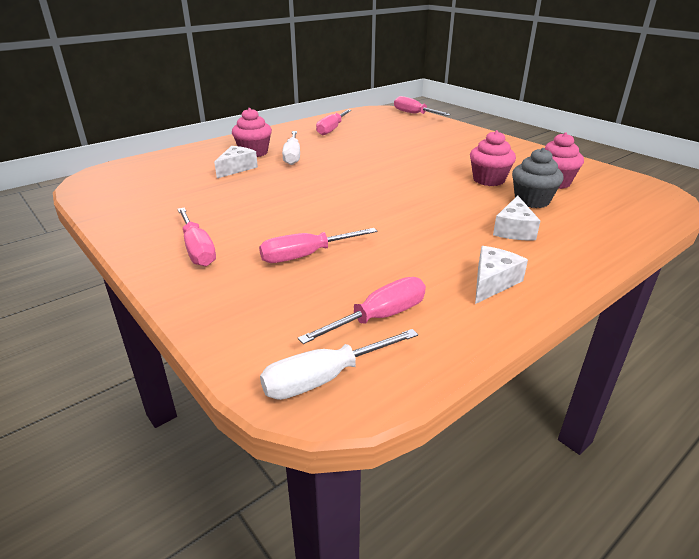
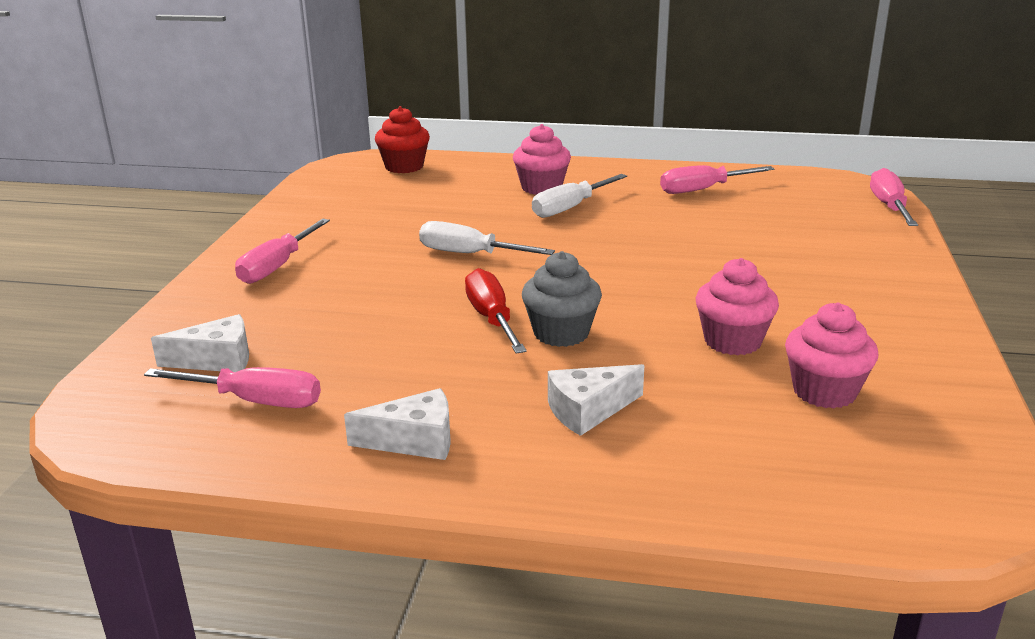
camera: 50 degrees right, 5 degrees down
white cheese [214,146,258,178] -> white cheese moved to [151,314,249,372]
pink screwdriver [259,228,377,263] -> none
white screwdriver [260,329,418,400] -> white screwdriver moved to [419,221,555,255]
grey cupcake [512,148,564,208] -> grey cupcake moved to [522,251,602,347]
none -> red cupcake [375,106,430,173]
none -> red screwdriver [465,268,527,354]

